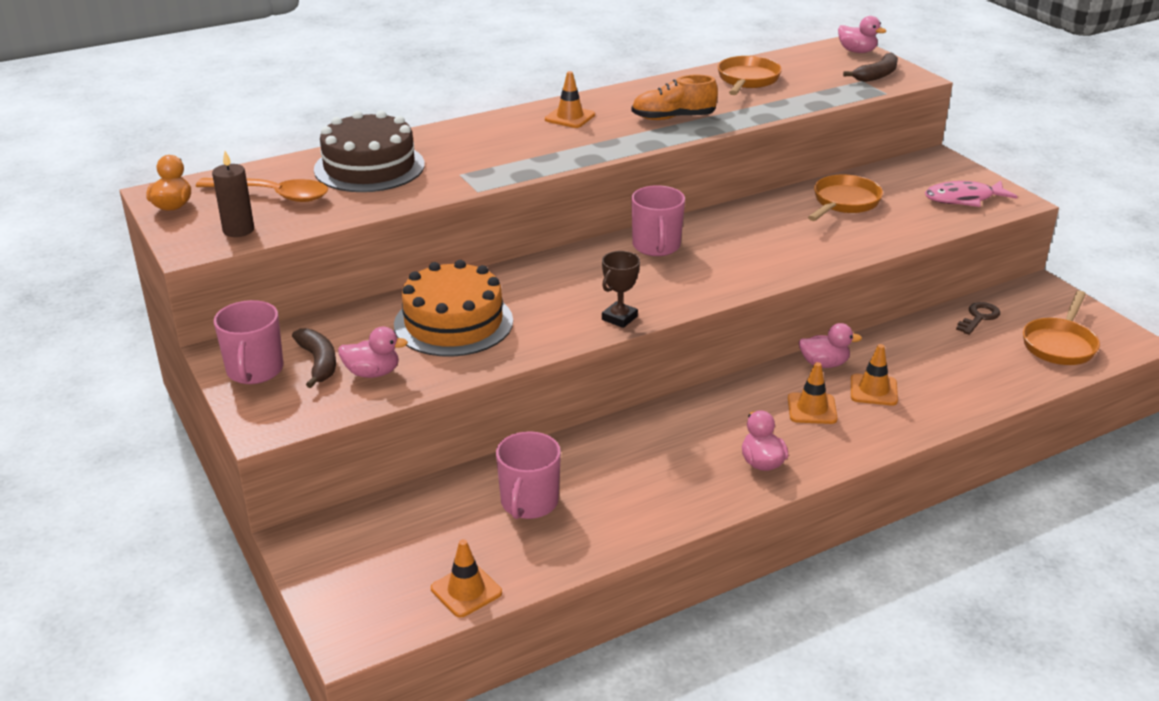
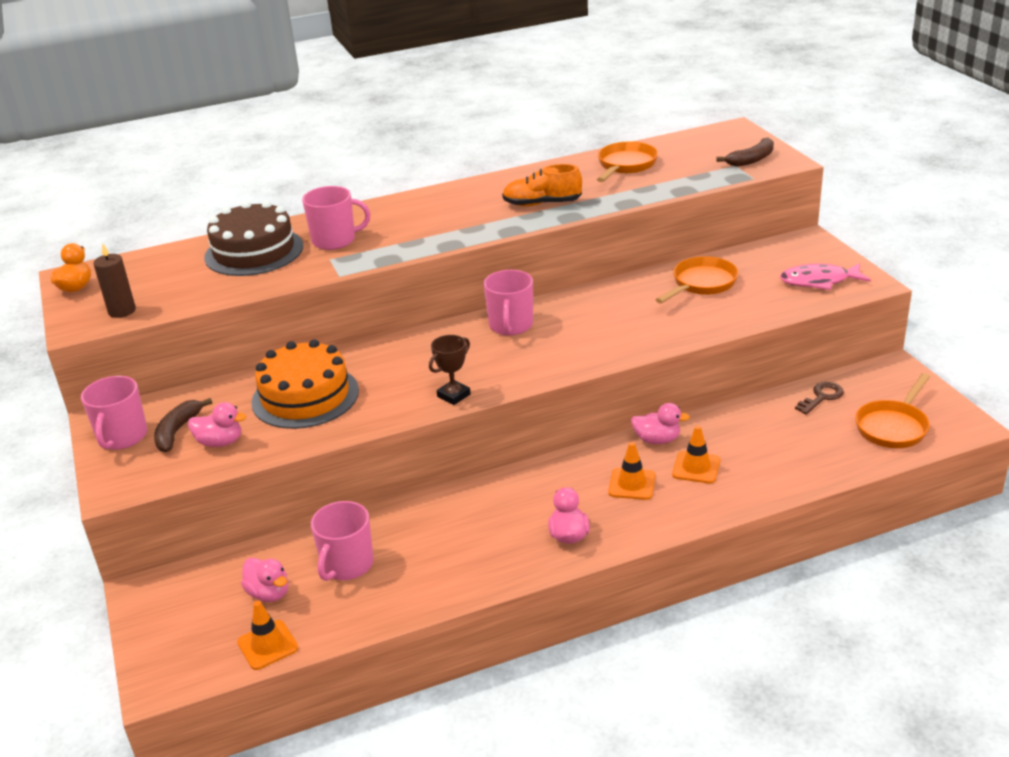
camera: 10 degrees right, 0 degrees up
orange spoon [196,178,328,202] -> none
brown banana [292,328,336,388] -> brown banana turned 150 degrees counterclockwise [154,398,212,452]
orange traffic cone [545,71,595,128] -> none
pink duck [838,16,886,53] -> pink duck moved to [241,558,288,602]
none -> pink mug [302,186,370,250]

